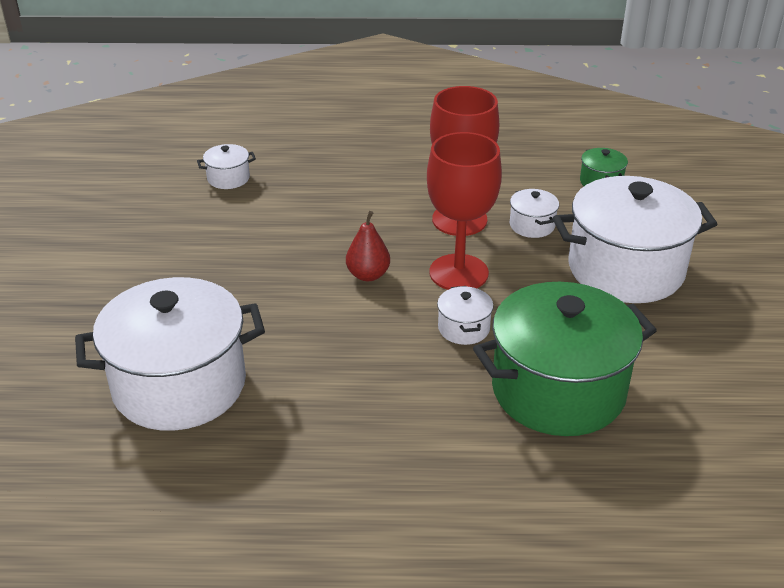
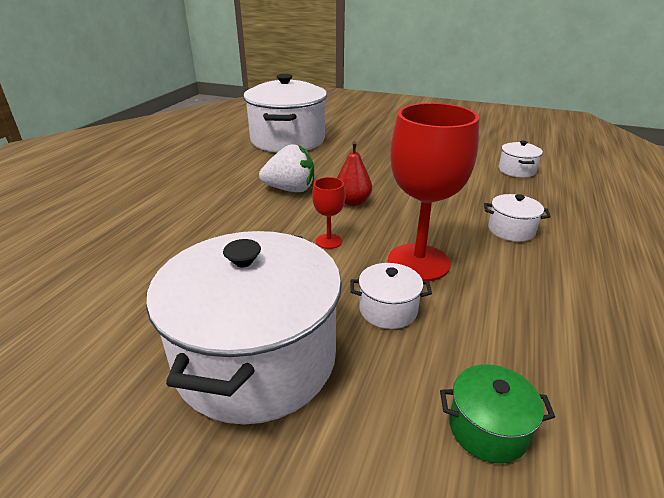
camera: 110 degrees right, 5 degrees down
red goblet [427,132,502,290] -> red goblet [312,177,345,249], size x0.46
white pot [437,286,493,345] -> white pot moved to [484,194,551,242]
green pot [473,282,657,436] -> none
none -> white strawberry [259,144,314,192]

